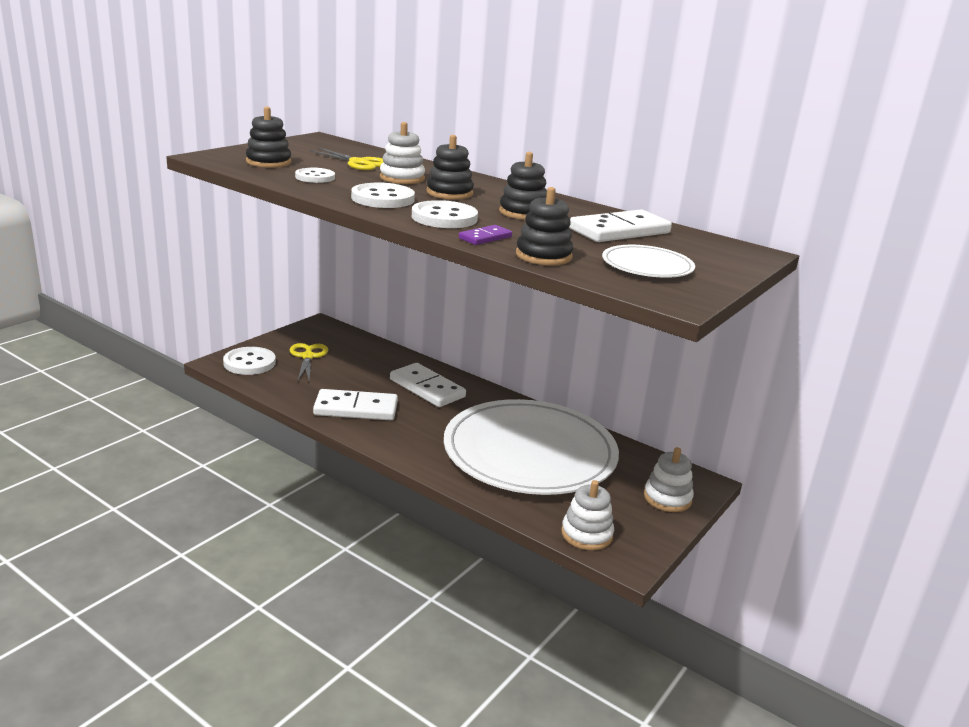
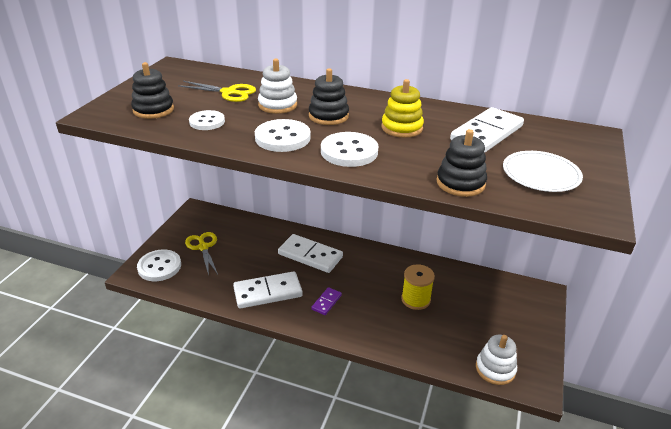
camera: 15 degrees left, 10 degrees up
white plate [444,399,619,495] -> yellow spool [401,264,435,310]
purple domino [459,225,512,245] -> purple domino moved to [311,287,342,315]
black stacking toy [499,152,547,220] -> yellow stacking toy [382,79,424,138]
white stacking toy [644,447,694,512] -> none

